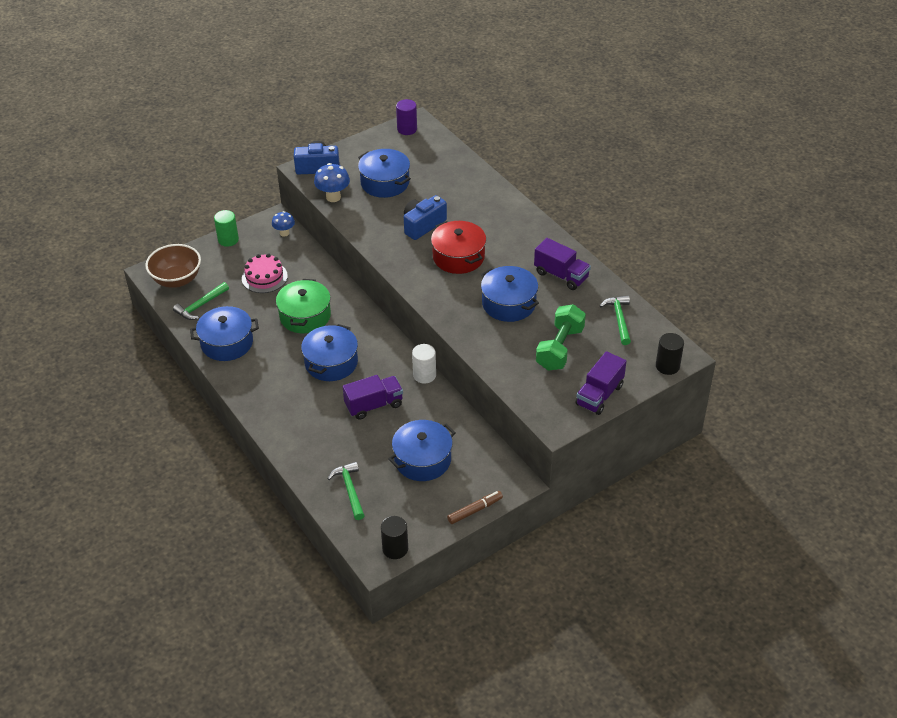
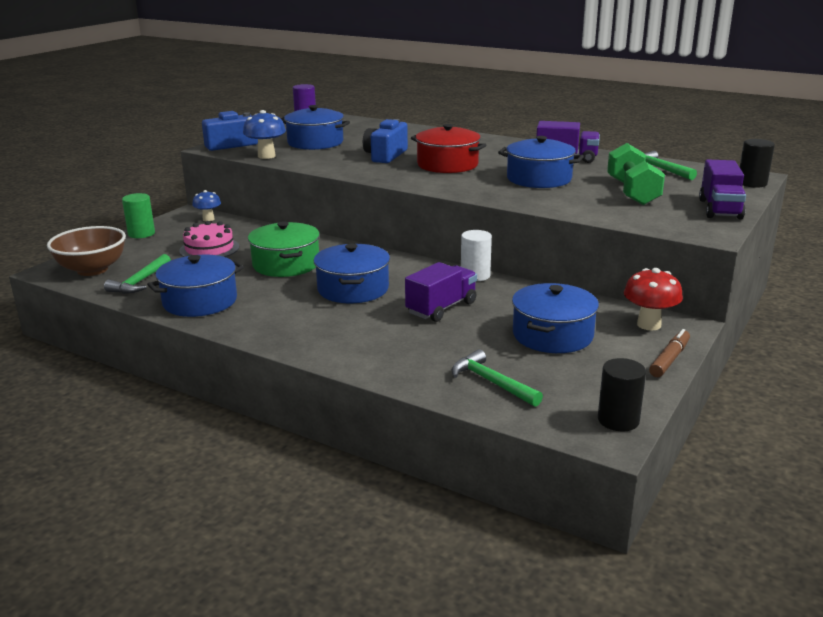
camera: 25 degrees left, 20 degrees down
none -> red mushroom [624,268,683,331]

